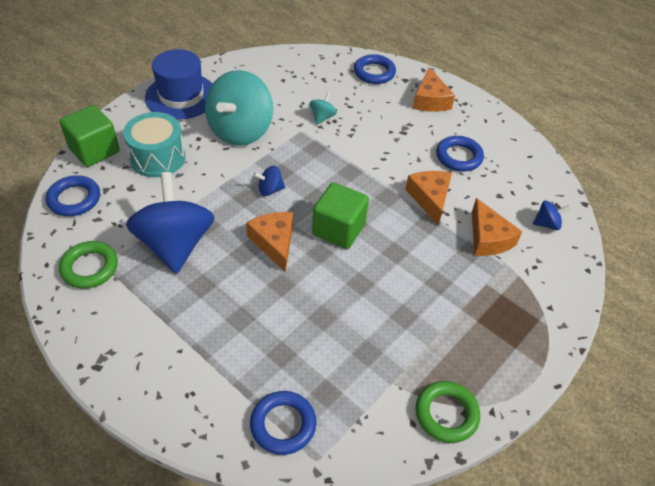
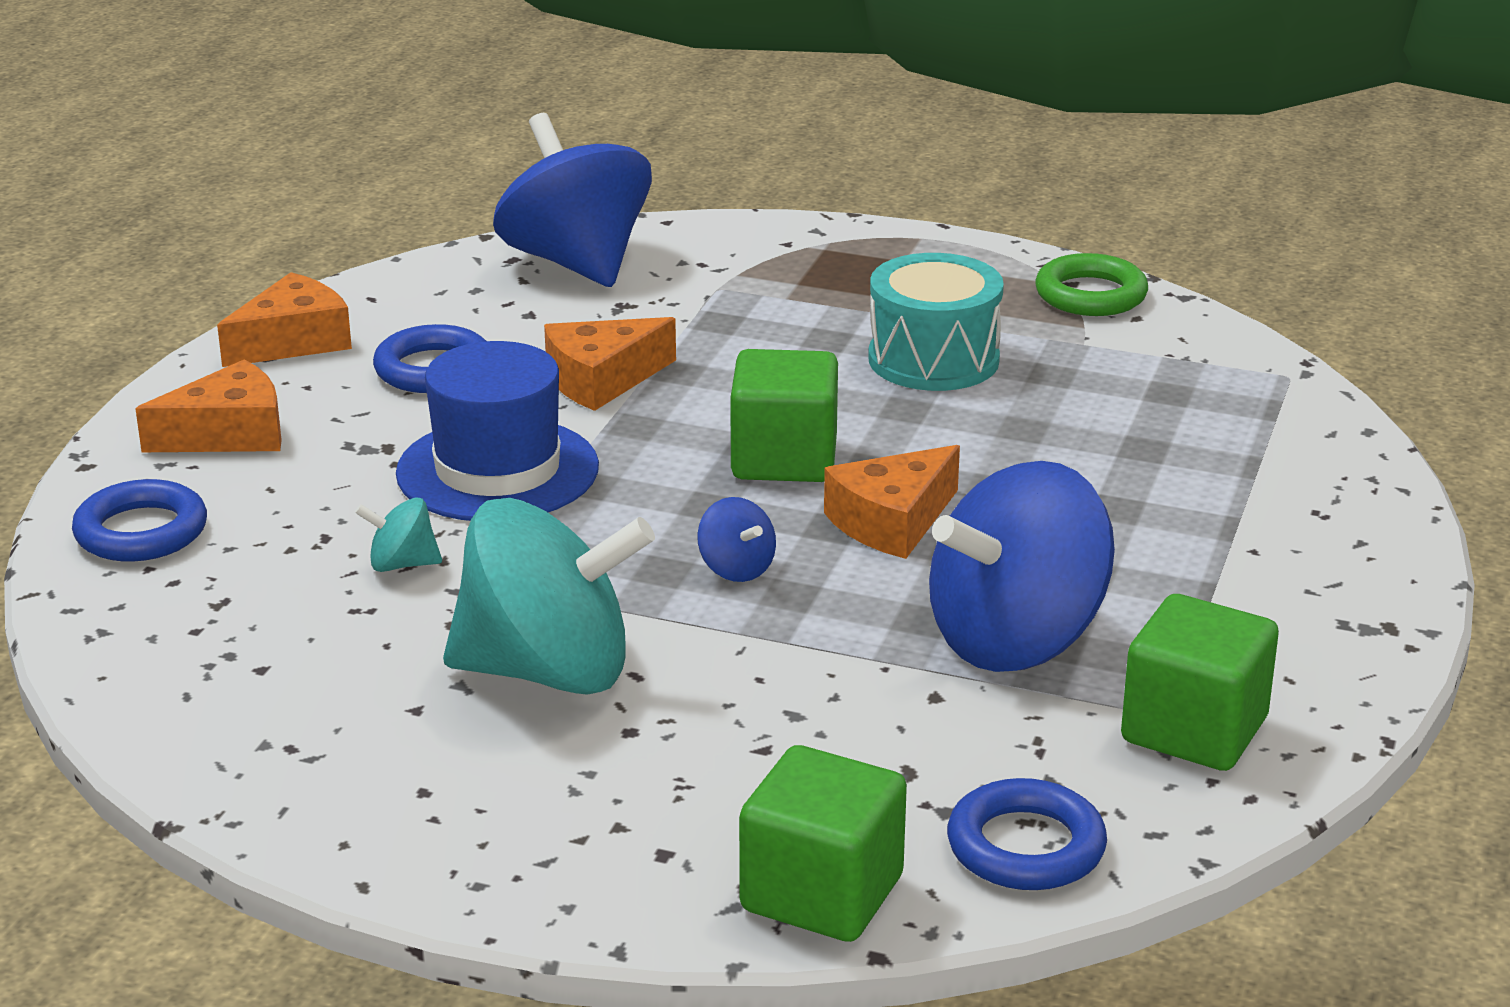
camera: 110 degrees left, 20 degrees down
green ring [59,241,118,289] -> green cube [1121,594,1279,771]
turquoise drum [123,112,185,177] -> turquoise drum moved to [868,253,1004,391]
blue hat [145,49,213,120] -> blue hat moved to [396,341,599,521]
blue ring [250,391,317,455] -> none
orange cheese [472,198,522,256] -> orange cheese moved to [217,272,352,367]
blue spinning top [533,200,570,230] -> blue spinning top [493,113,652,287], size x2.42

